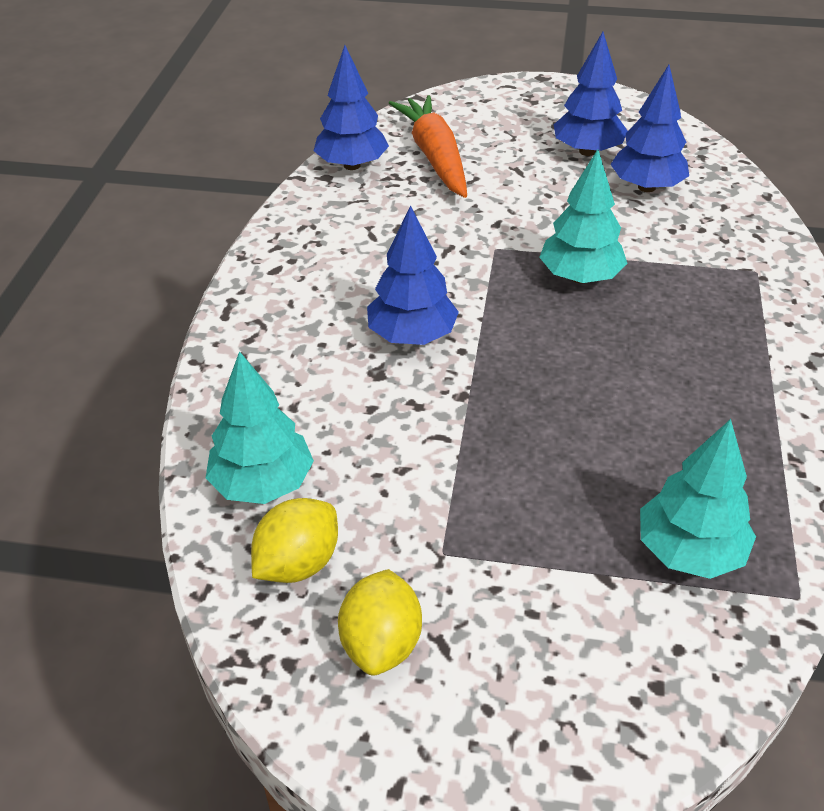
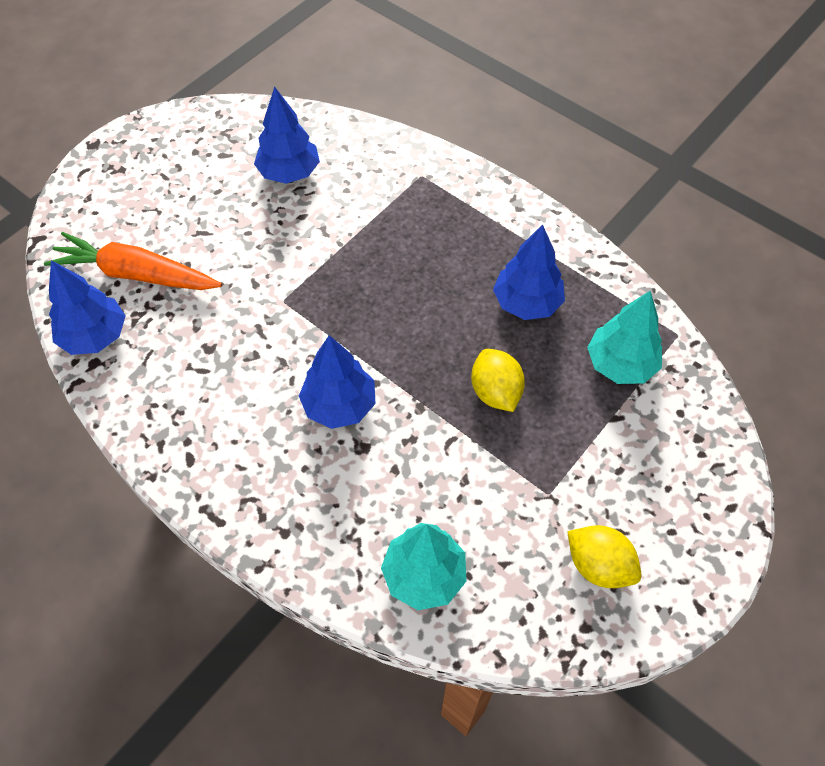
camera: 60 degrees left, 15 degrees up
yellow lemon [251,498,338,583] -> yellow lemon moved to [471,349,525,412]
turquoise tree [539,149,628,284] -> none
blue tree [554,32,628,156] -> blue tree moved to [493,224,565,320]

